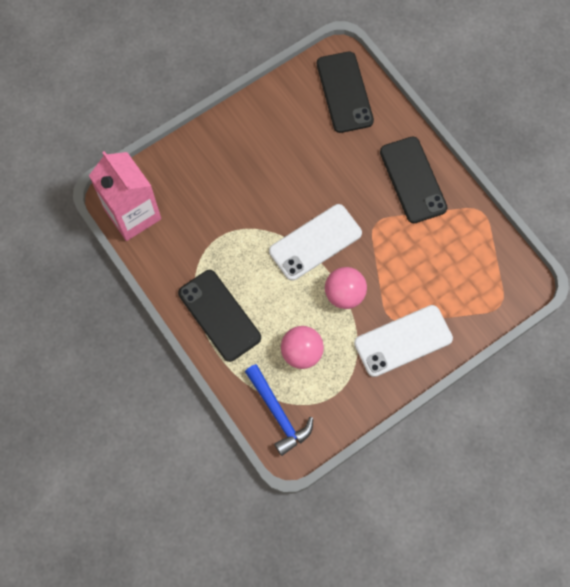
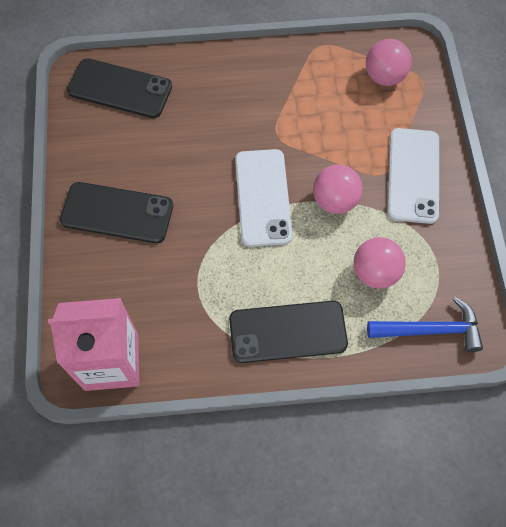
camera: 60 degrees left, 5 degrees down
black phone [380,137,448,223] -> black phone moved to [60,182,173,243]
none -> pink ball [366,39,412,86]

